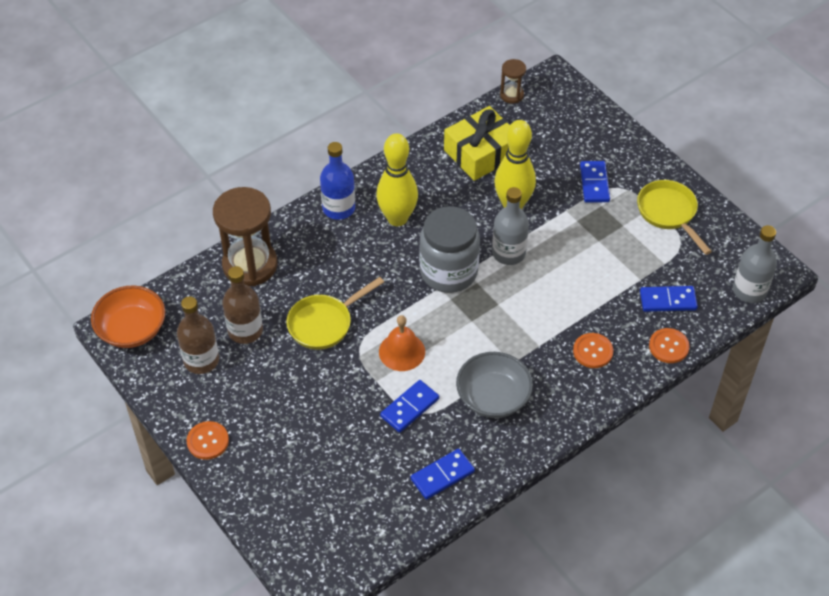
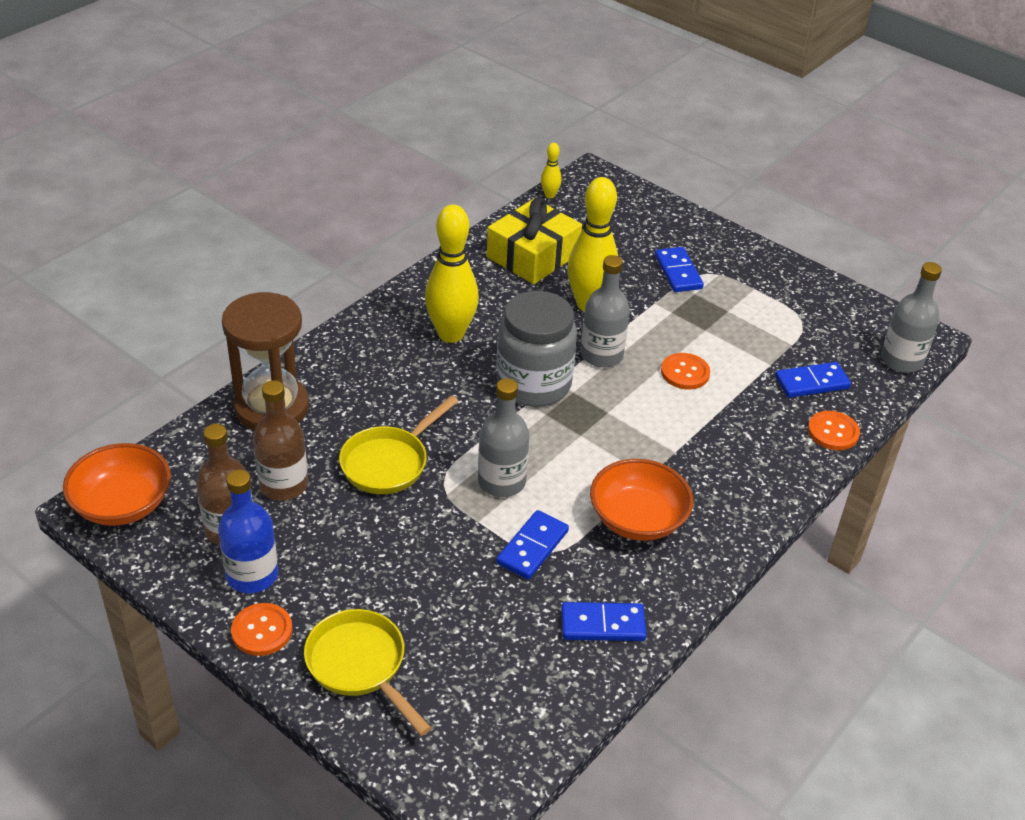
camera: 15 degrees left, 10 degrees down
blue bottle [320,142,355,220] -> blue bottle moved to [218,469,279,593]
orange bell [379,315,425,371] -> grey bottle [478,378,529,497]
blue domino [411,449,475,500] -> blue domino turned 45 degrees clockwise [561,602,647,641]
grey bowl [456,352,533,418] -> orange bowl [590,459,693,541]
brown hourglass [500,59,526,104] -> yellow bowling pin [541,143,562,198]
orange button [573,333,613,368] -> orange button moved to [661,353,710,389]
yellow pan [637,180,712,255] -> yellow pan moved to [304,609,431,736]

